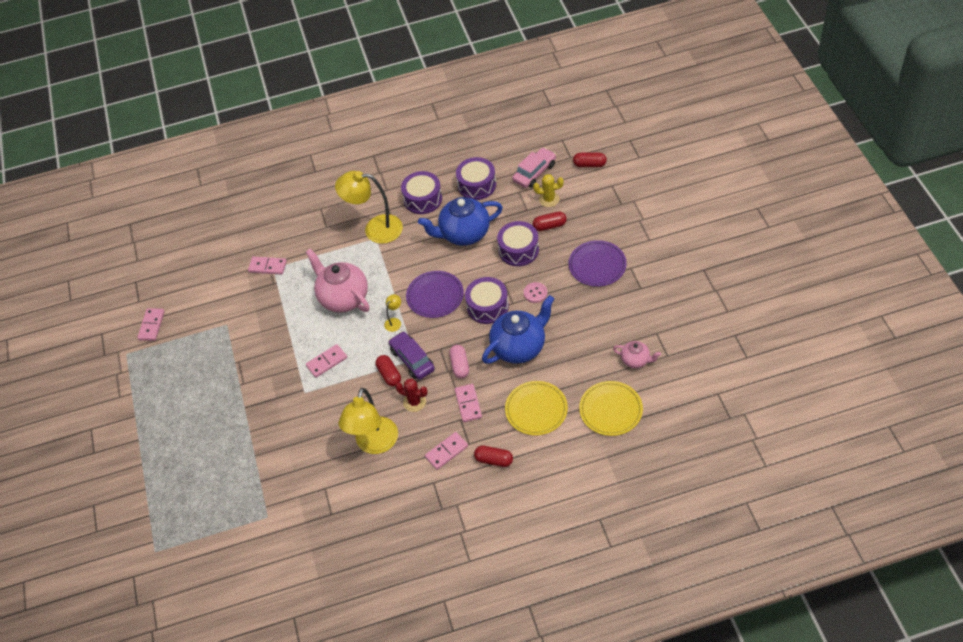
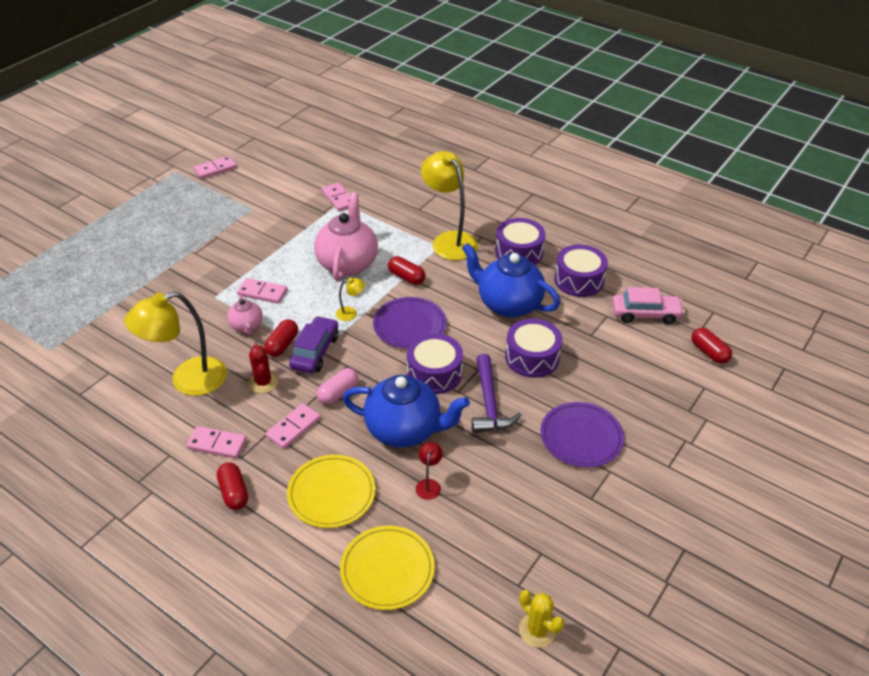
camera: 45 degrees right, 10 degrees down
pink button [524,282,547,303] -> purple hammer [472,354,521,433]
yellow cactus [533,174,564,207] -> yellow cactus moved to [519,590,564,648]
red capsule [533,211,567,231] -> red capsule moved to [388,256,425,285]
pink teapot [613,341,661,368] -> pink teapot moved to [227,295,263,335]
none -> red lamp [416,442,443,500]

